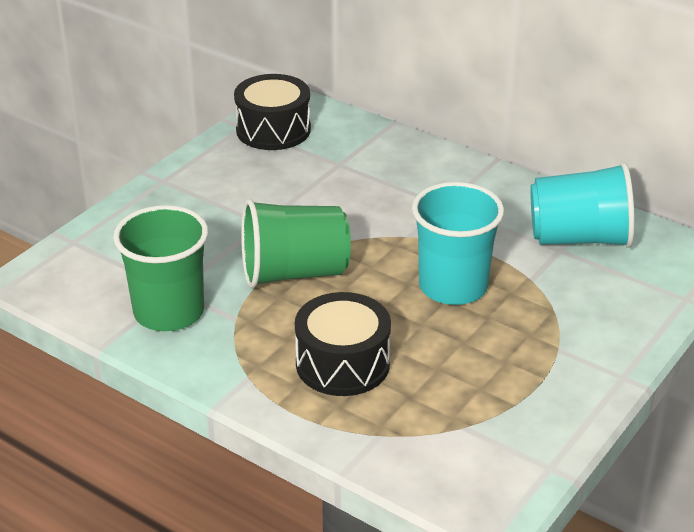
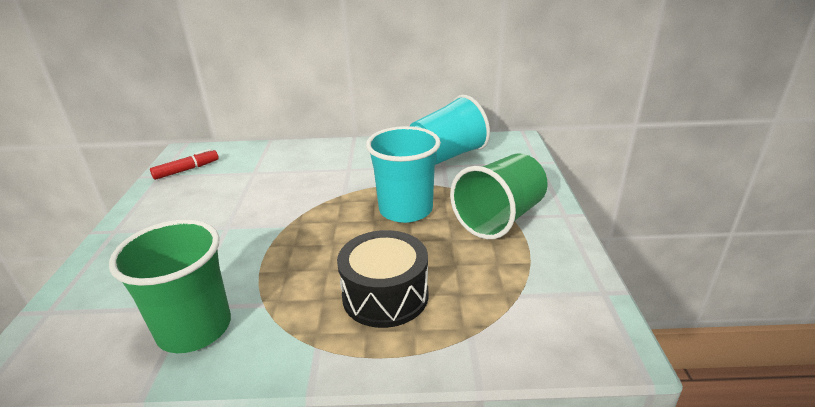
camera: 35 degrees left, 5 degrees down
black drum [234,74,311,150] -> red marker [150,149,219,180]
green cup [241,199,351,288] -> green cup moved to [450,153,548,239]

